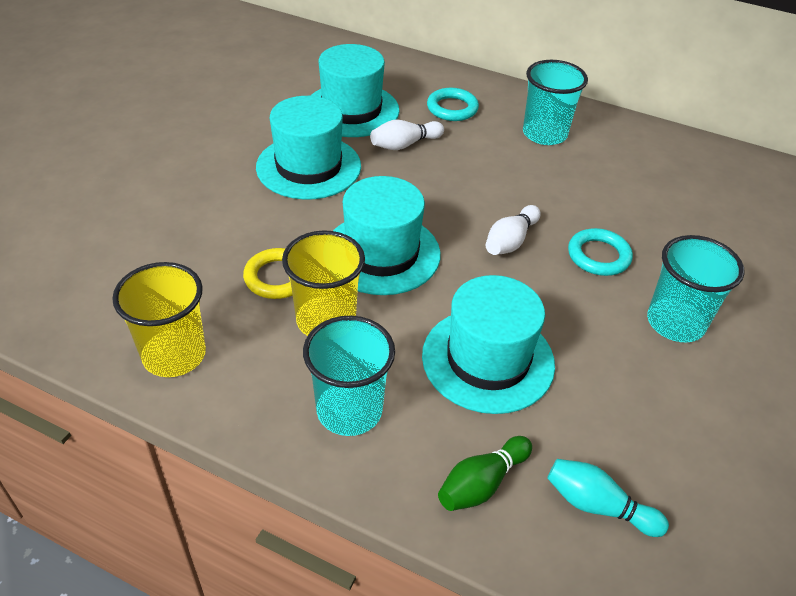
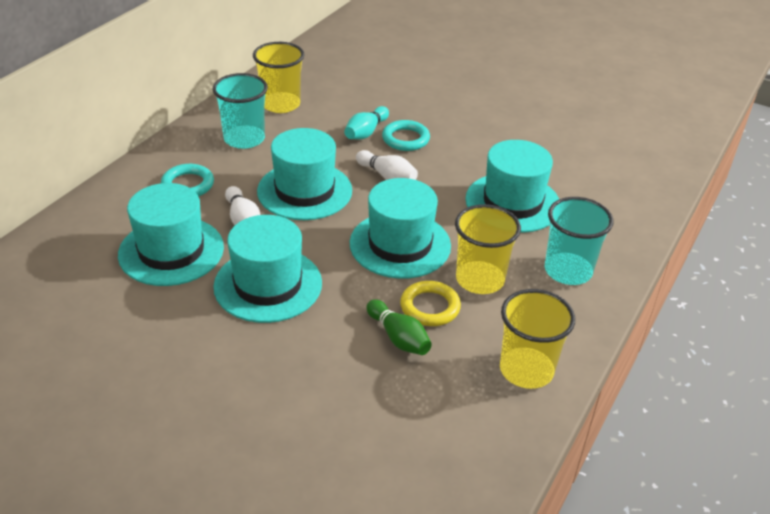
camera: 85 degrees left, 5 degrees down
green bowling pin [438,436,532,511] -> green bowling pin moved to [366,299,432,355]
turquoise bowling pin [547,459,669,537] -> turquoise bowling pin moved to [344,106,389,140]
turquoise cup [647,235,745,343] -> none
none -> yellow cup [253,42,304,113]
none -> turquoise hat [257,128,352,220]

